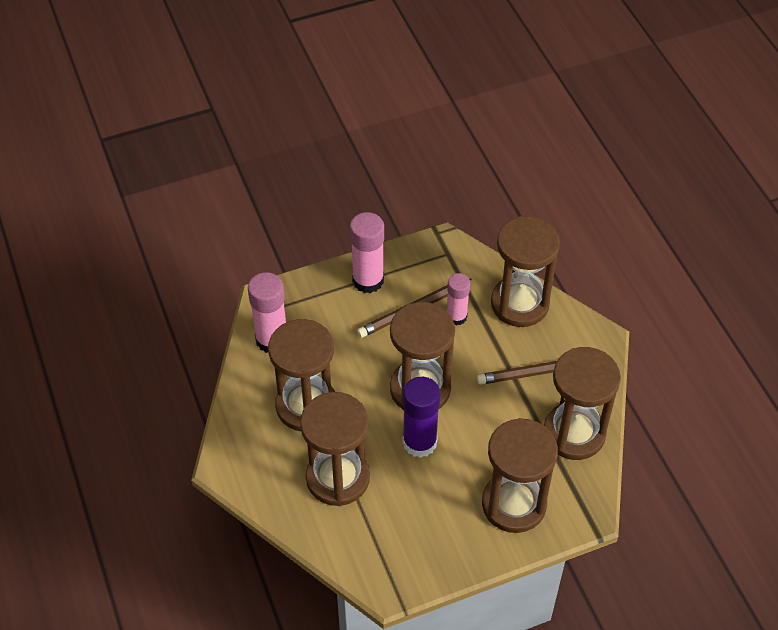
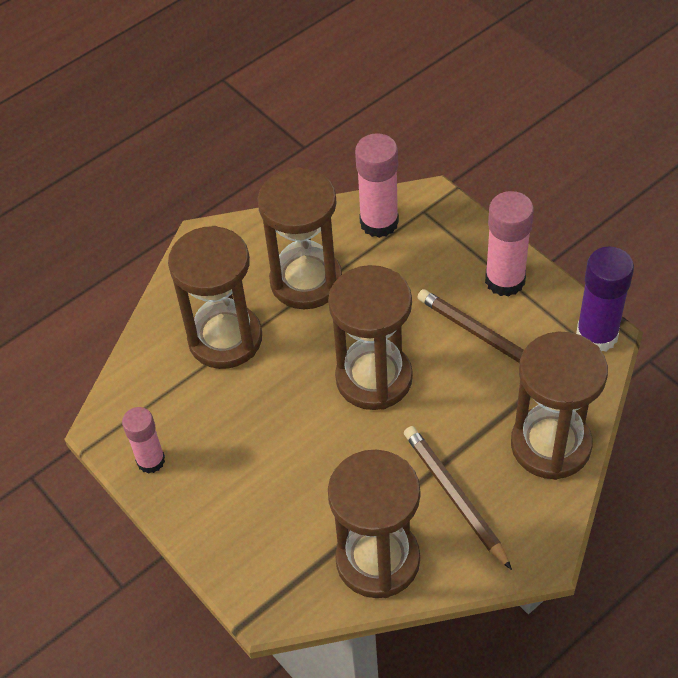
camera: 75 degrees right, 0 degrees up
purple glue stick [403,377,441,458] -> purple glue stick moved to [576,247,634,352]
pink glue stick [447,273,470,326] -> pink glue stick moved to [122,407,165,474]
brown hourglass [482,418,558,533] -> none

